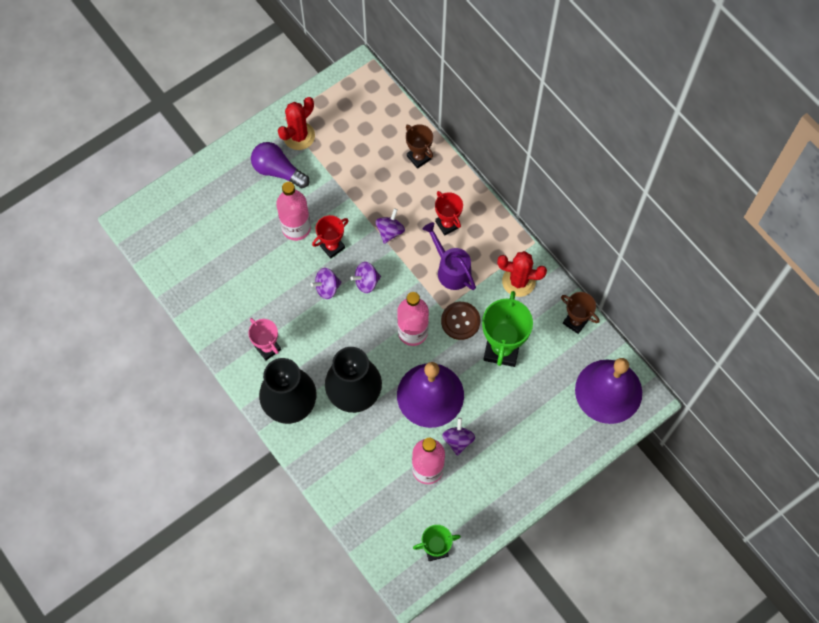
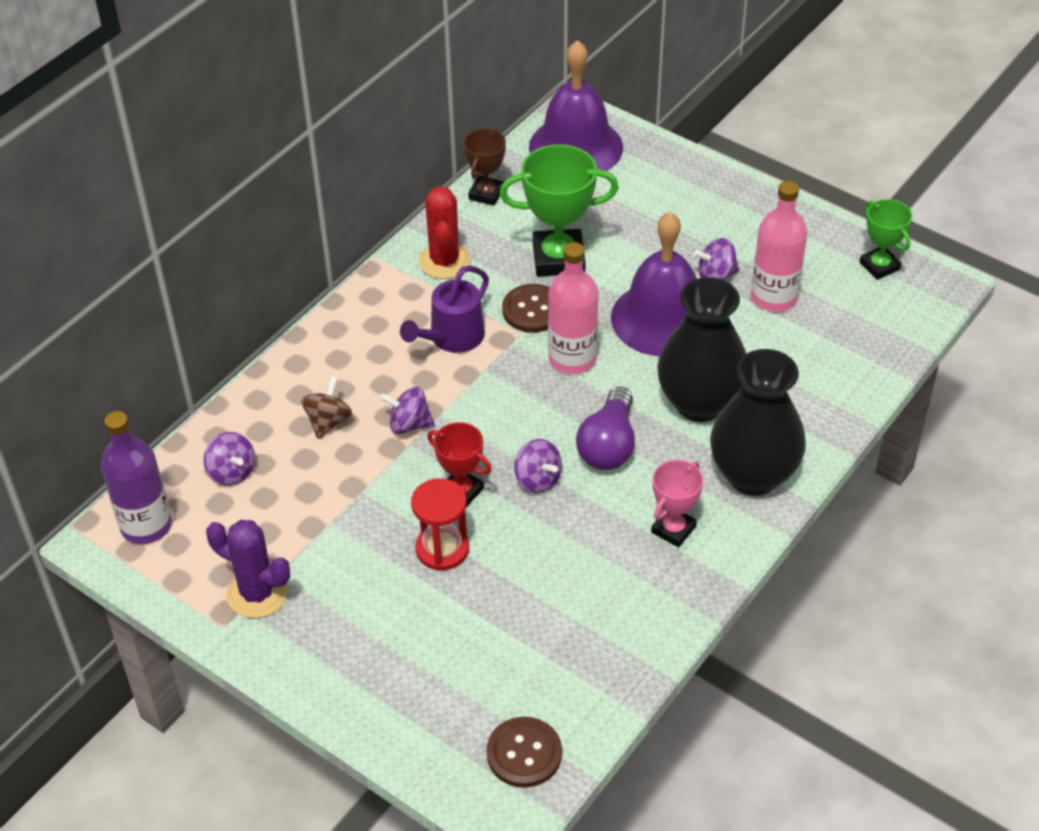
camera: 105 degrees left, 20 degrees down
purple light bulb [251,142,310,188] -> purple light bulb moved to [576,386,635,470]
pink bottle [276,182,311,241] -> red hourglass [411,478,469,570]
red cactus [278,97,315,150] -> purple cactus [206,520,290,618]
purple spinning top [350,262,381,293] -> purple spinning top moved to [203,432,255,486]
brown trophy [406,124,433,169] -> none
red trophy [435,191,463,236] -> none
none -> purple bottle [101,411,172,544]
none -> brown spinning top [301,376,352,439]
none -> brown button [487,717,562,788]

